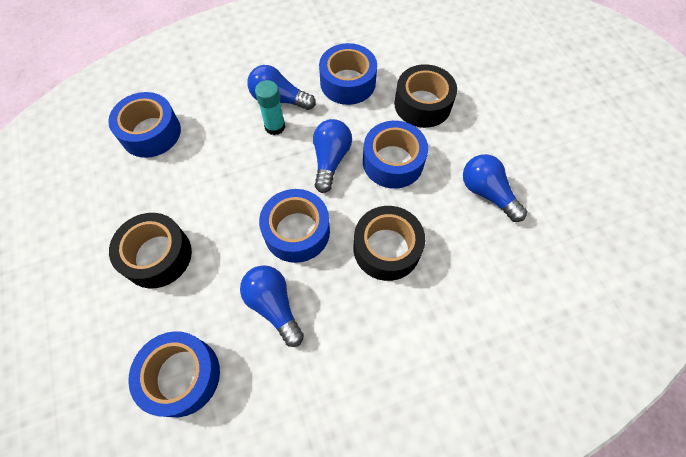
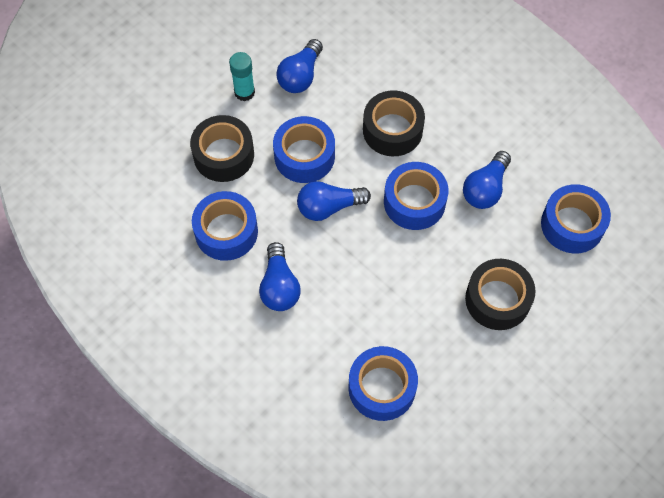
camera: 115 degrees left, 0 degrees up
turquoise glue stick [255,80,285,135] -> turquoise glue stick moved to [229,52,255,101]

